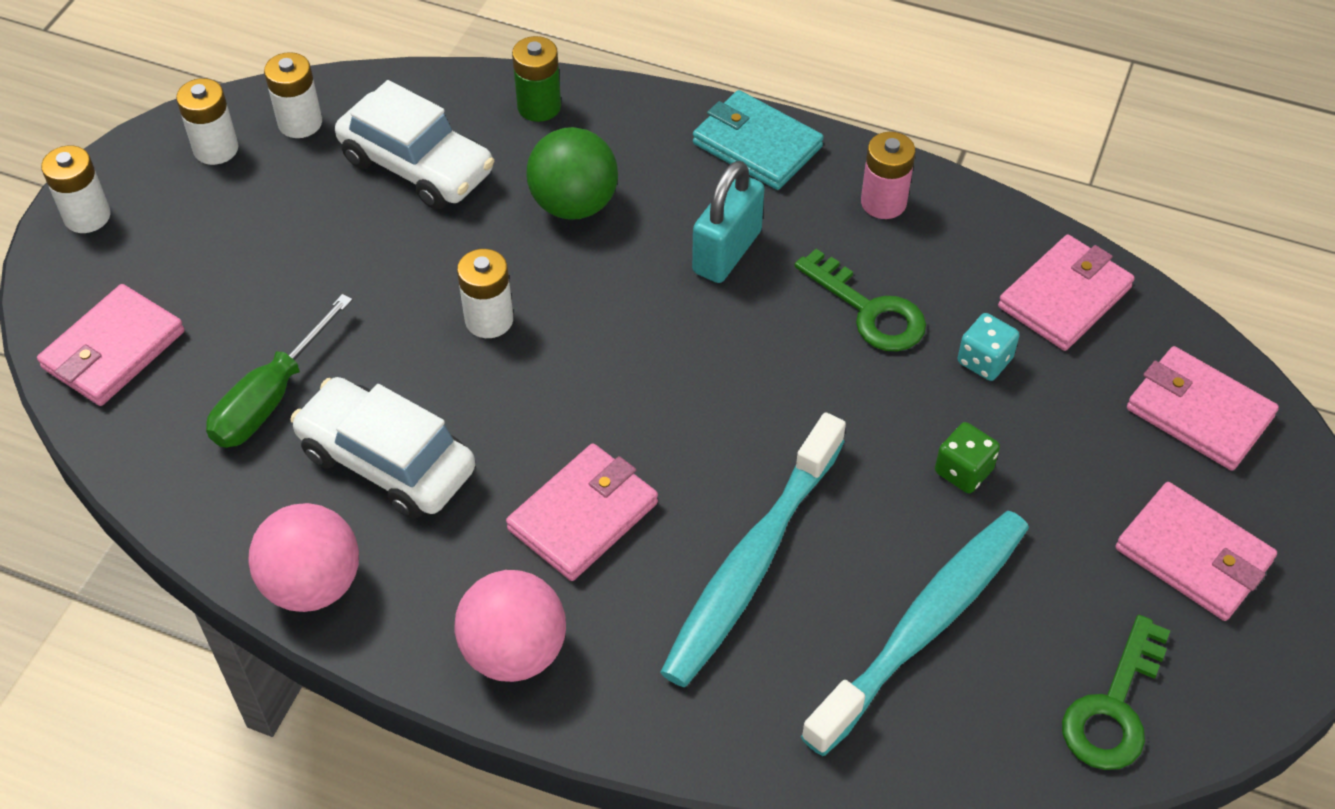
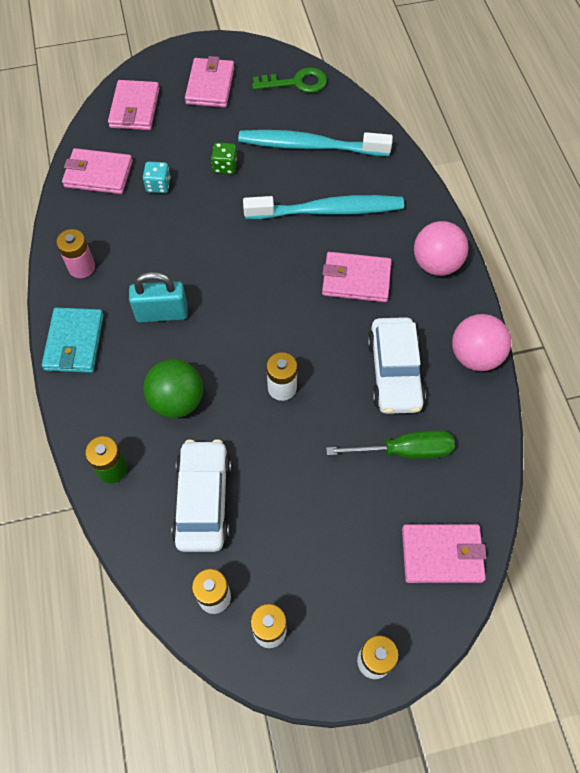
camera: 125 degrees left, 10 degrees up
green key [794,249,926,351] -> none

